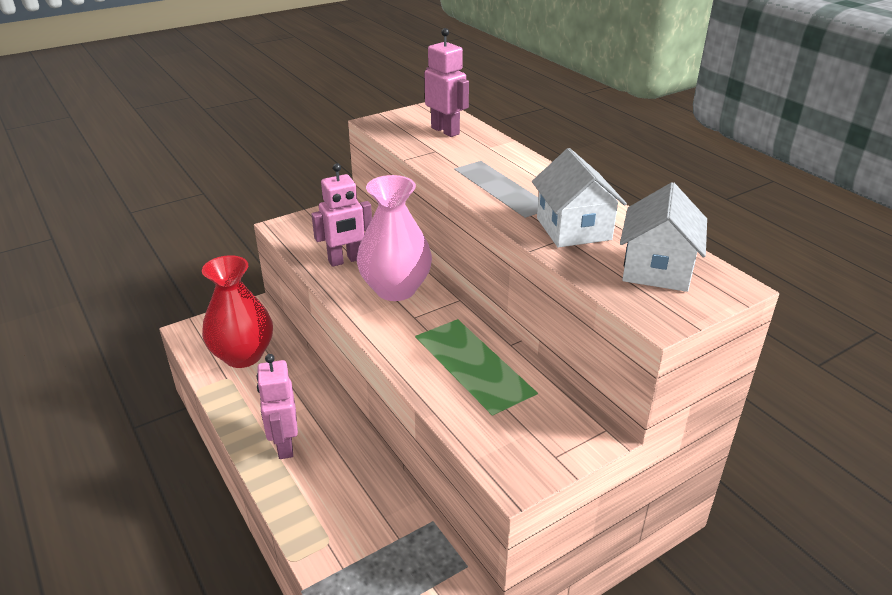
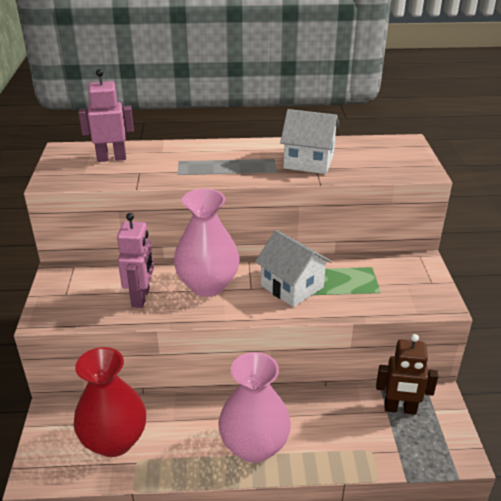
camera: 60 degrees left, 0 degrees up
pink robot [256,354,298,459] -> pink vase [218,352,291,463]
white house [620,182,707,292] -> white house moved to [255,230,332,307]
none -> brown robot [376,334,438,415]

